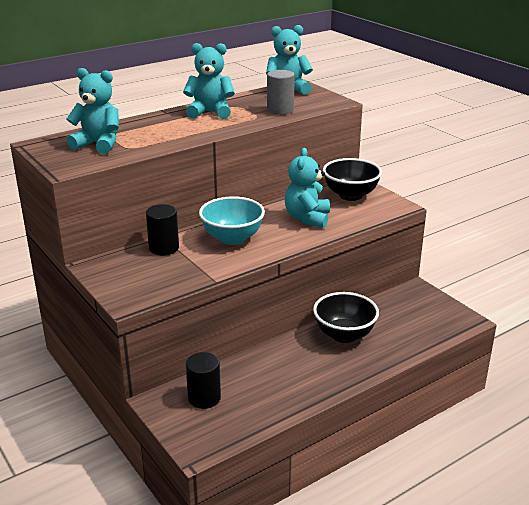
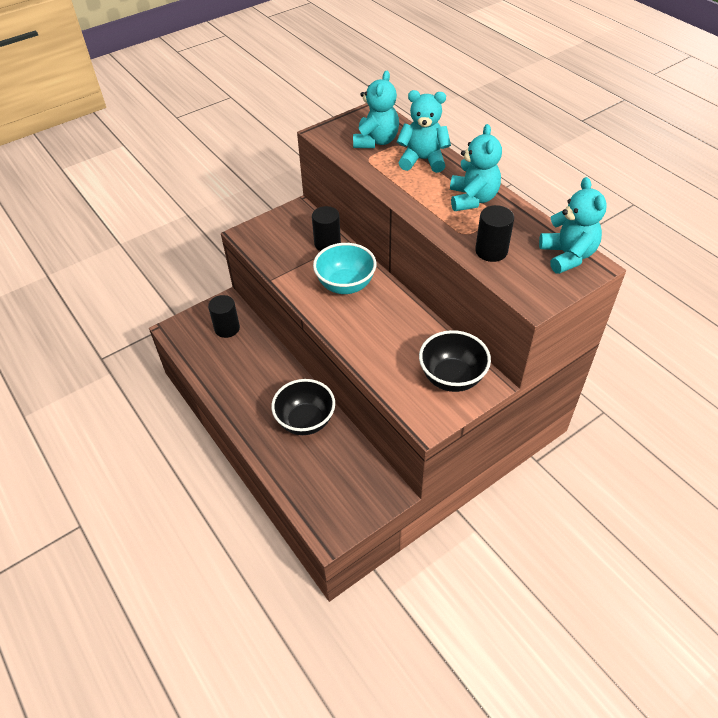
camera: 90 degrees right, 20 degrees up
grey cylinder [267,70,295,115] -> black cylinder [475,205,514,262]
turquoise teddy bear [285,148,330,228] -> turquoise teddy bear moved to [397,90,451,173]

